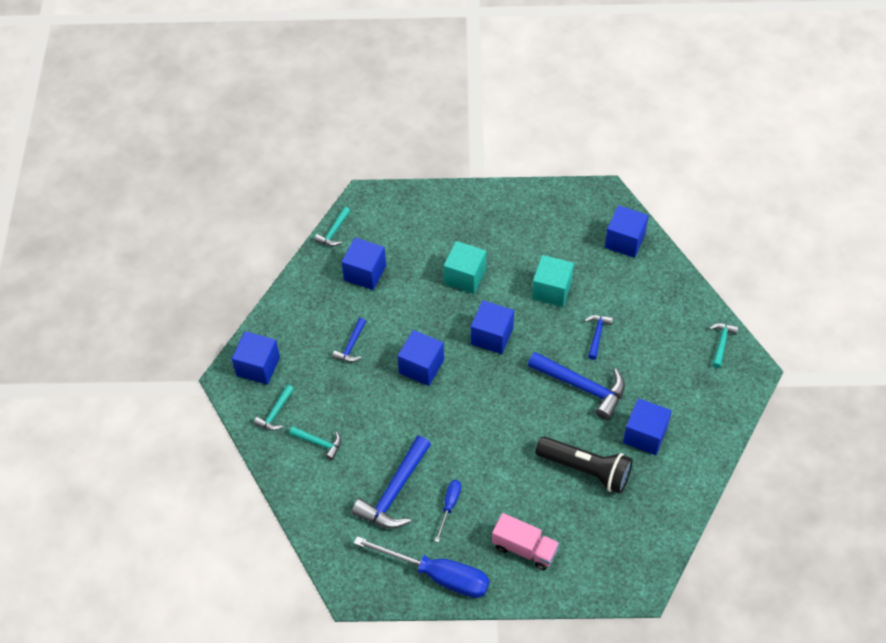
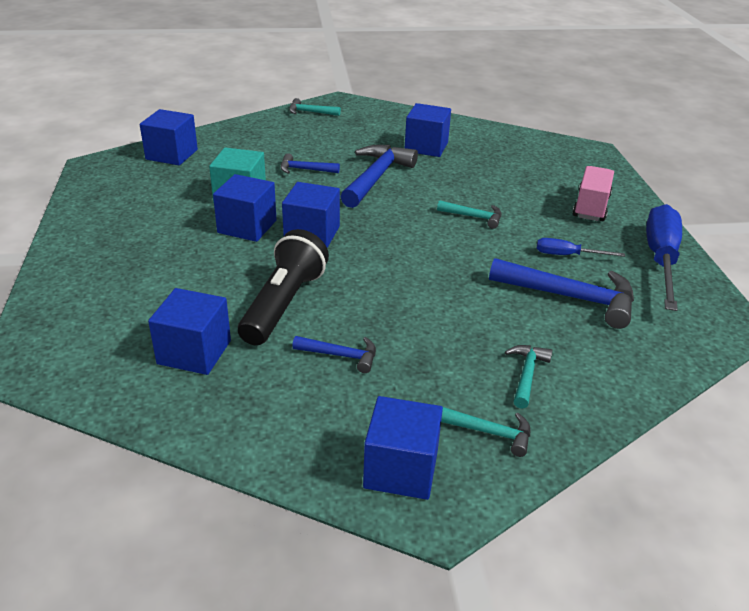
camera: 100 degrees left, 20 degrees down
turquoise hammer [314,207,350,246] -> turquoise hammer moved to [437,200,501,229]
blue cube [397,330,444,386] -> blue cube moved to [213,174,277,242]
turquoise cube [444,241,486,294] -> none
black flashlight [536,436,633,494] -> black flashlight moved to [238,229,329,346]

